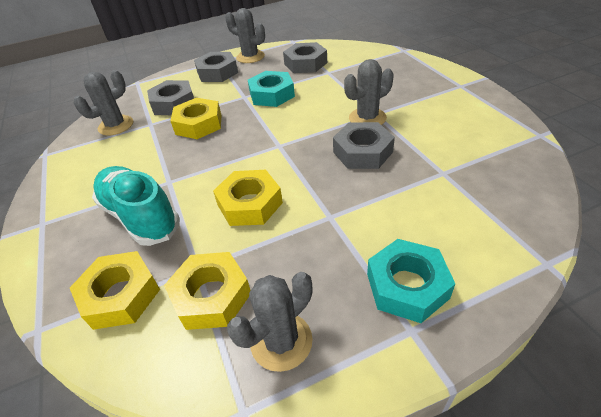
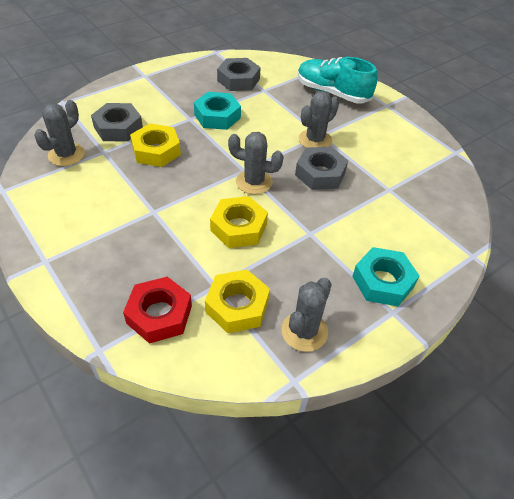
camera: 20 degrees left, 5 degrees up
yellow nut [70,251,160,330] -> red nut [123,277,192,344]
turquoise shoe [92,166,180,246] -> turquoise shoe moved to [298,57,378,103]
grey nut [194,52,238,82] -> none
grey cactus [225,8,265,63] -> grey cactus moved to [228,132,284,194]

